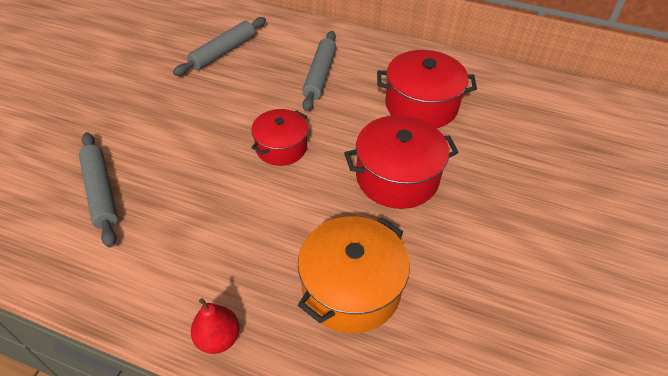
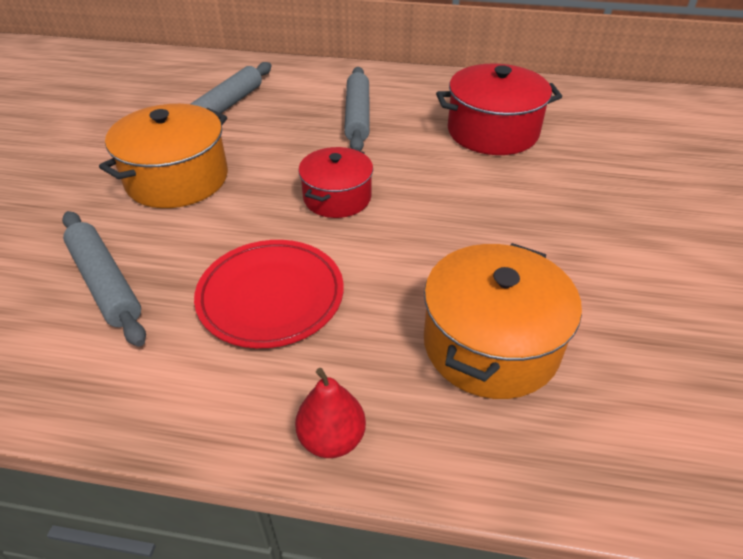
camera: 10 degrees left, 5 degrees down
red pot [344,115,459,209] -> none
none -> orange pot [99,104,228,208]
none -> red plate [194,240,344,348]

